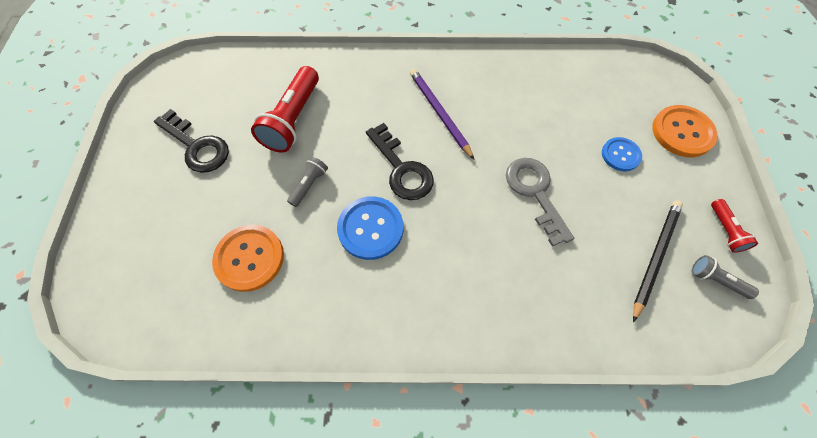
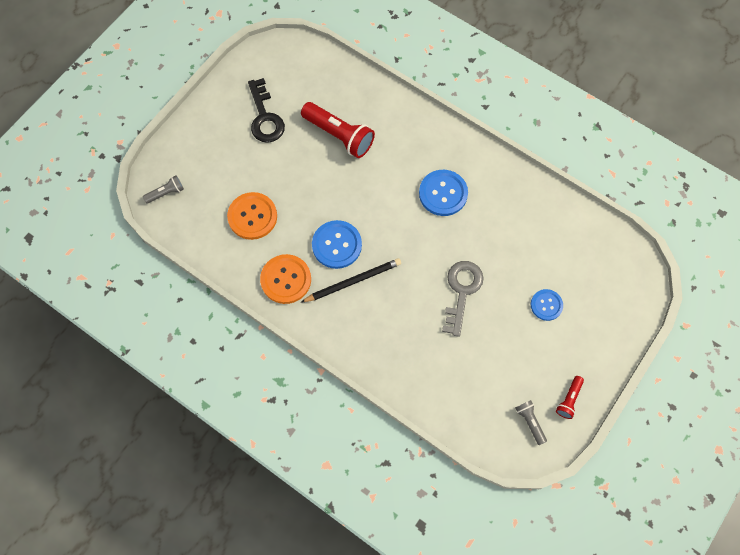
camera: 35 degrees right, 5 degrees up
red flashlight [251,66,319,152] -> red flashlight turned 105 degrees counterclockwise [301,102,375,158]
grey flashlight [287,157,328,207] -> grey flashlight moved to [143,175,184,203]
black key [366,123,434,200] -> none
purple pencil [410,69,474,159] -> blue button [419,170,468,216]
black pencil [633,200,683,322] -> black pencil moved to [301,258,401,302]
orange button [652,105,718,157] -> orange button moved to [260,254,311,304]

